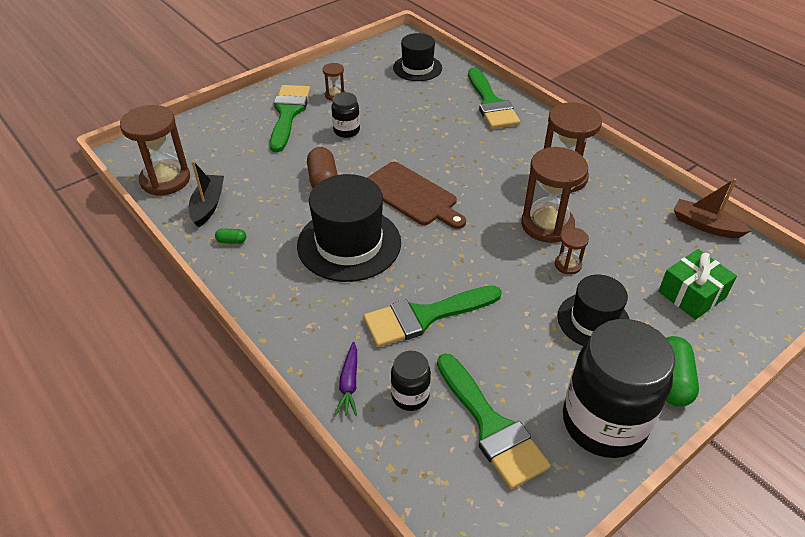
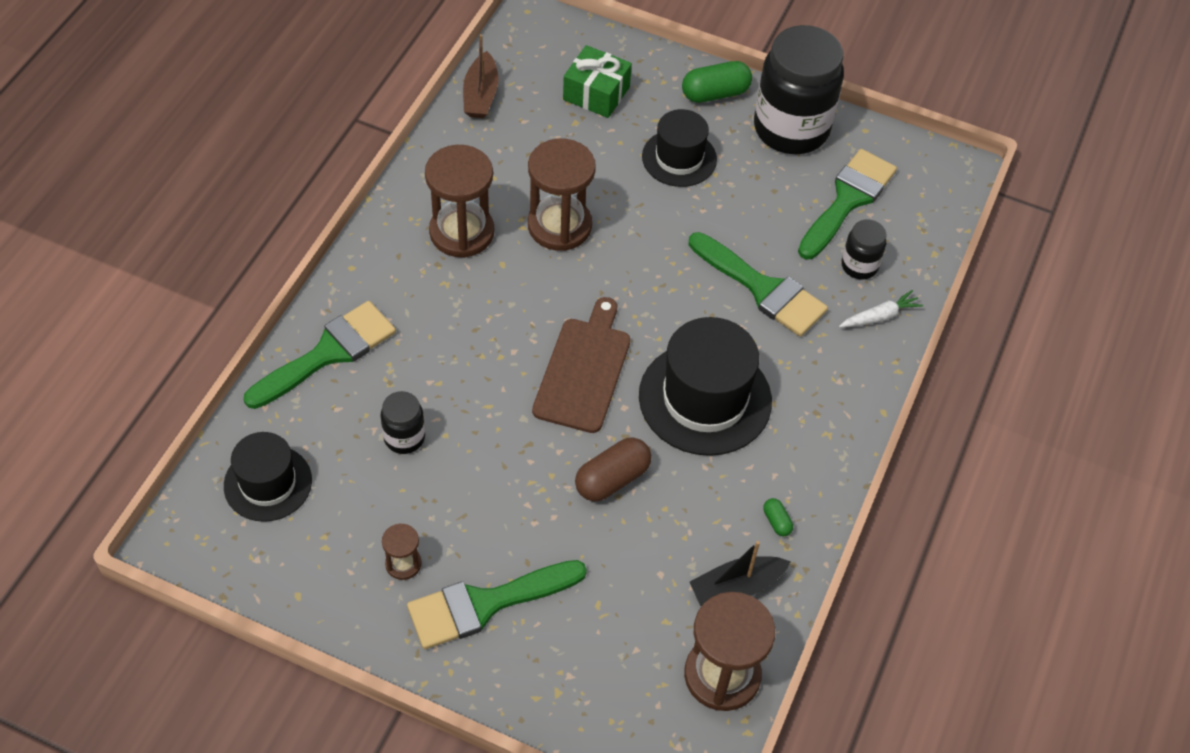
camera: 120 degrees left, 10 degrees up
black jar [331,92,360,138] -> black jar moved to [381,391,425,454]
purple carrot [335,342,357,416] -> white carrot [839,290,923,328]
brown hourglass [555,228,589,275] -> none

